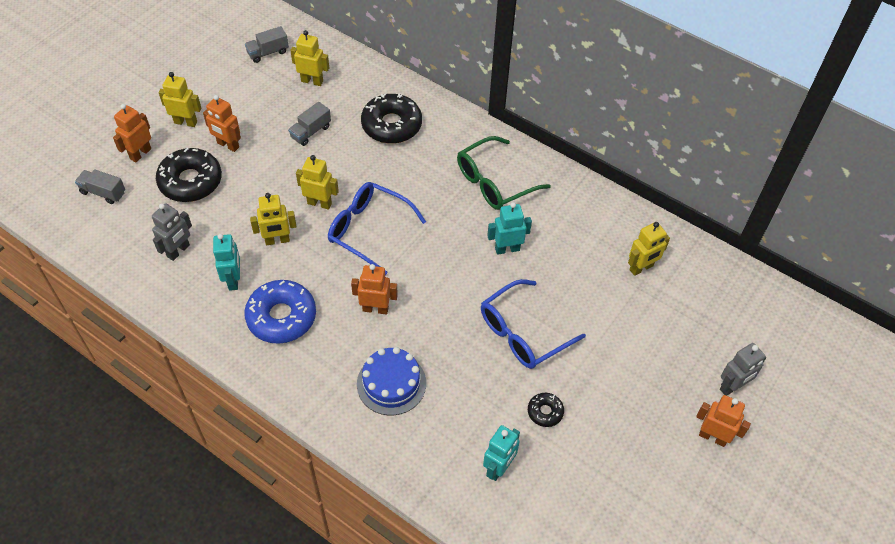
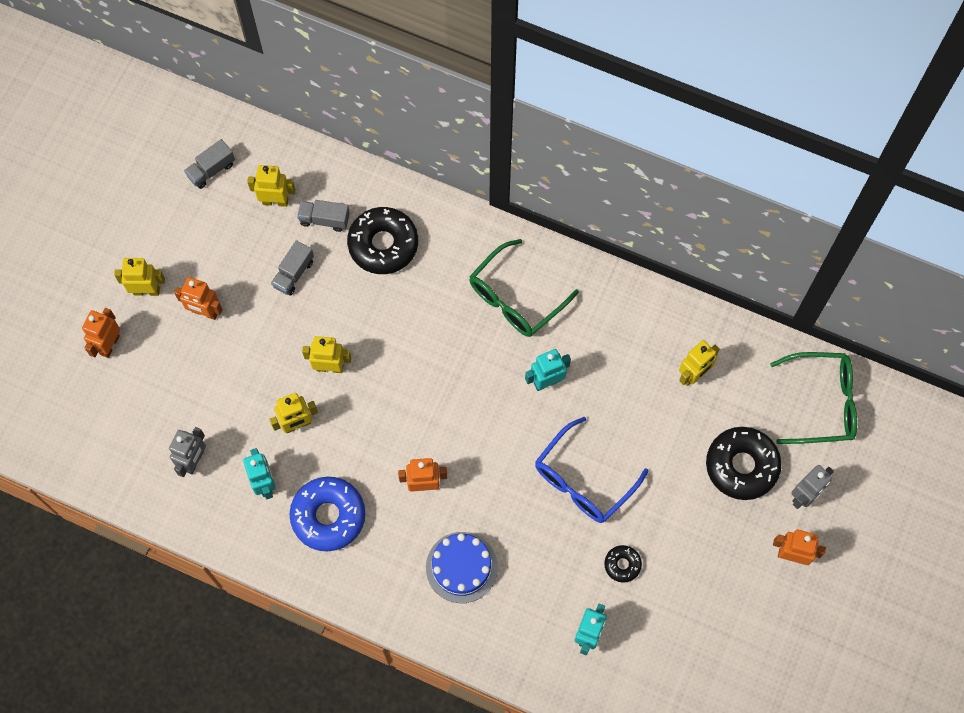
camera: 10 degrees left, 15 degrees up
grey truck [75,169,125,204] -> grey truck moved to [297,200,350,232]
black donut [156,148,222,202] -> black donut moved to [706,427,782,500]
blue glasses [328,182,426,275] -> none
none -> green glasses [770,352,857,444]

